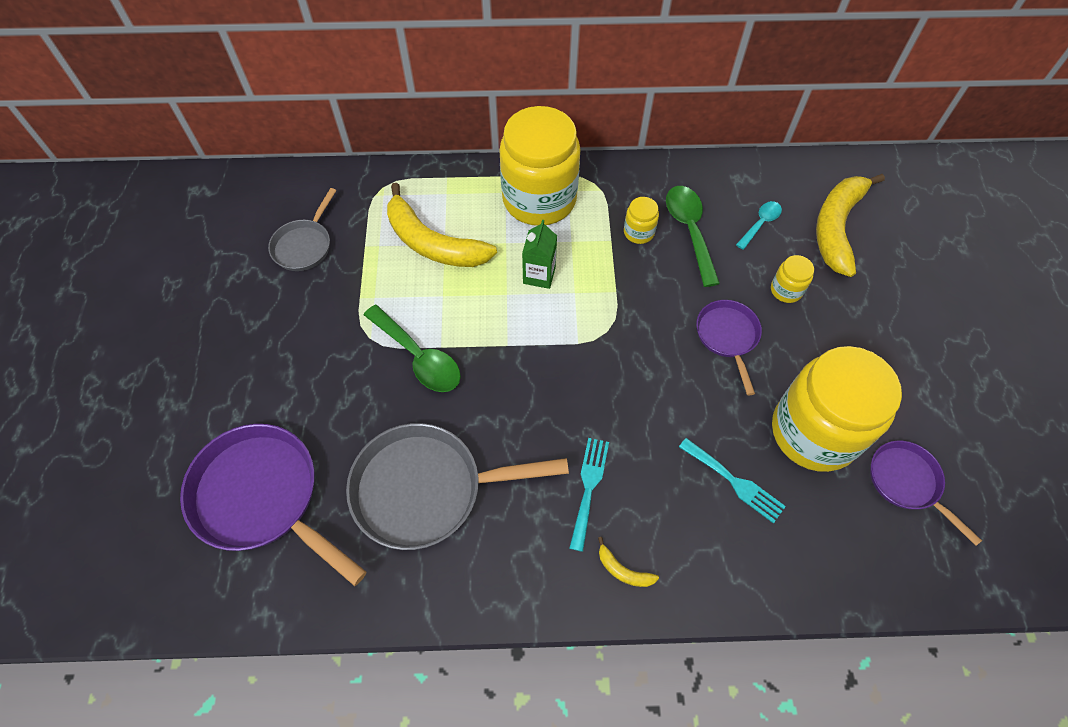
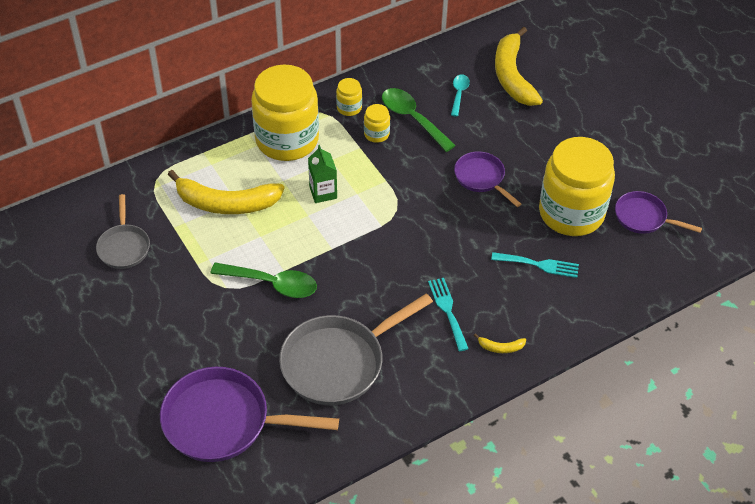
camera: 30 degrees left, 10 degrees down
yellow jar [771,255,814,303] -> yellow jar moved to [336,78,362,116]

